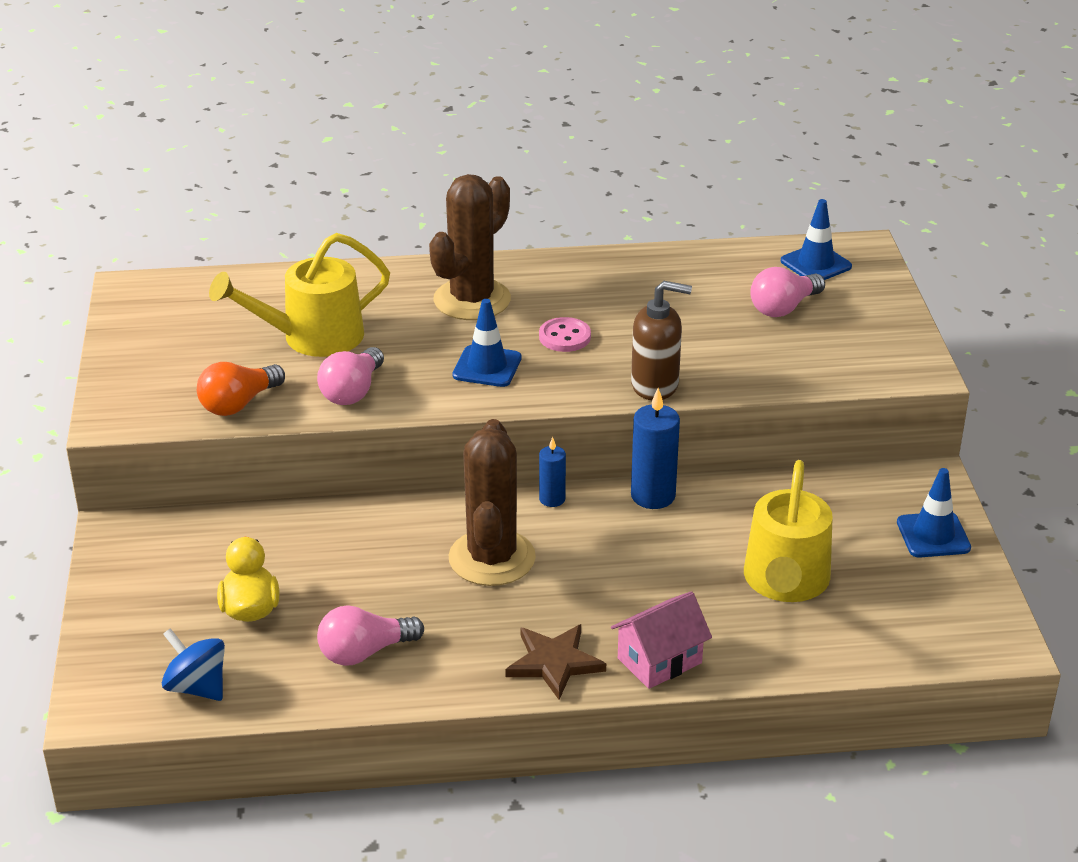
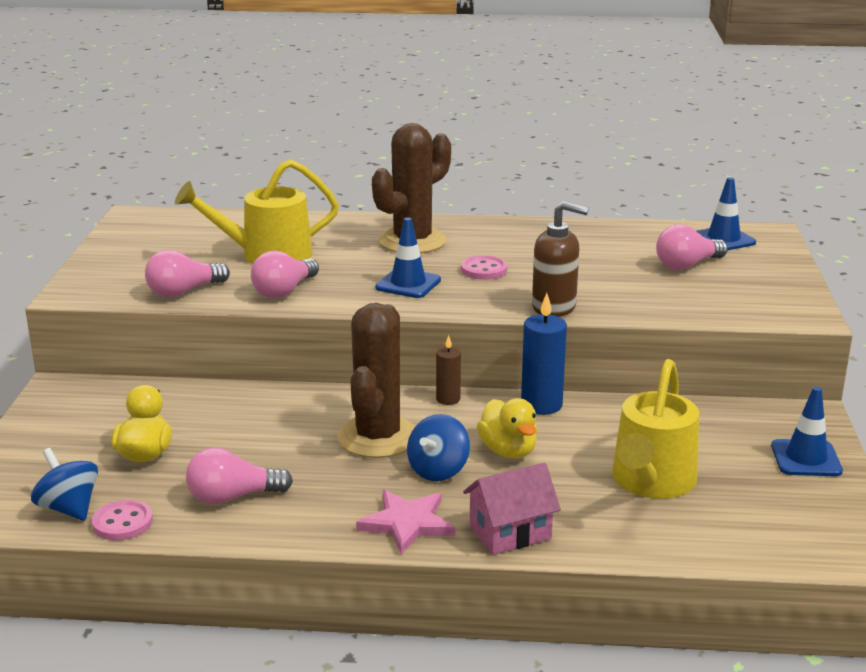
camera: 10 degrees right, 10 degrees down
orange light bulb [197,362,285,416] -> pink light bulb [145,250,230,297]
brown star [505,624,606,700] -> pink star [356,490,455,555]
blue candle [539,437,566,507] -> brown candle [436,335,461,405]
none -> pink button [92,500,153,541]
none -> blue spinning top [407,414,470,481]
none -> yellow duck [477,398,538,458]

